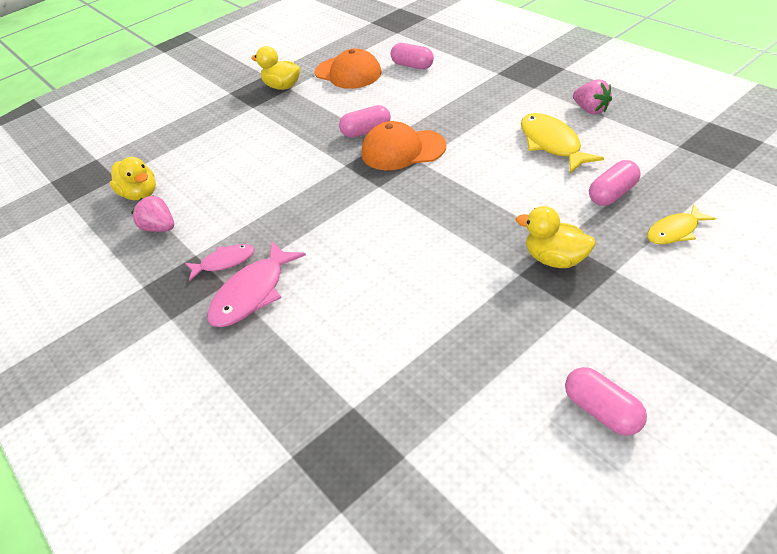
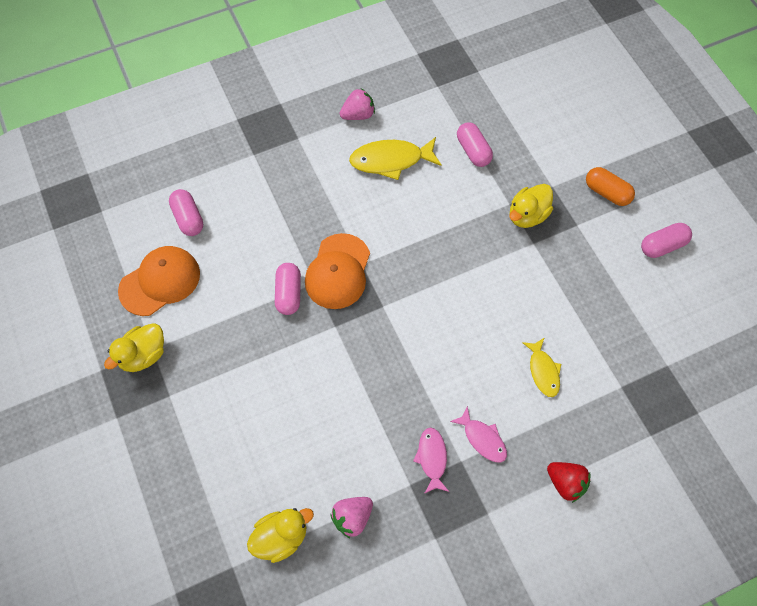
camera: 80 degrees left, 20 degrees up
pink fish [207,242,306,327] -> pink fish [450,406,507,462], size x0.61
pink capsule [391,43,434,69] -> pink capsule turned 75 degrees counterclockwise [169,189,203,236]
yellow fish [647,204,716,244] -> yellow fish moved to [522,337,561,397]
none -> red strawberry [547,462,591,503]
none -> orange capsule [586,167,635,206]

